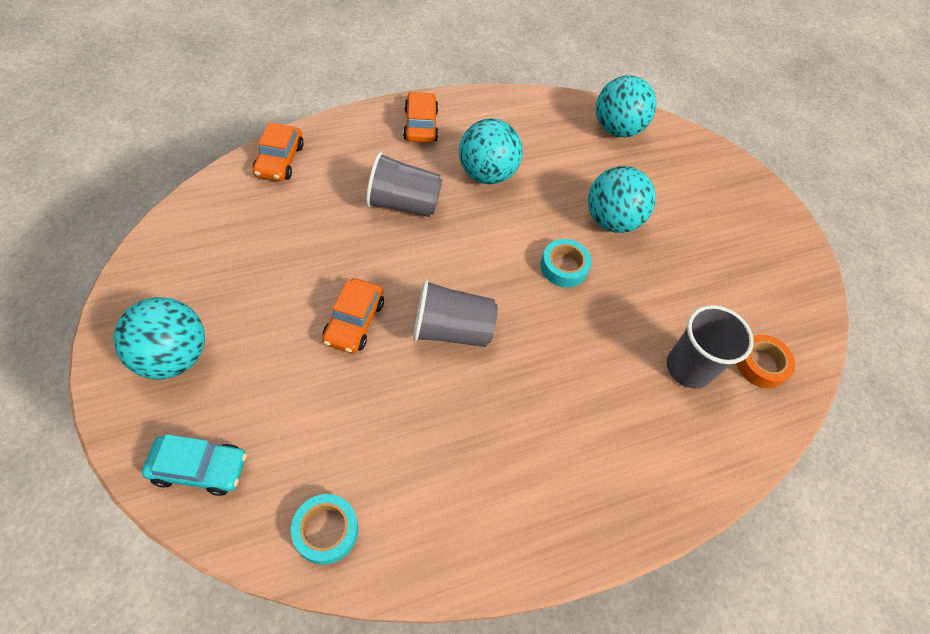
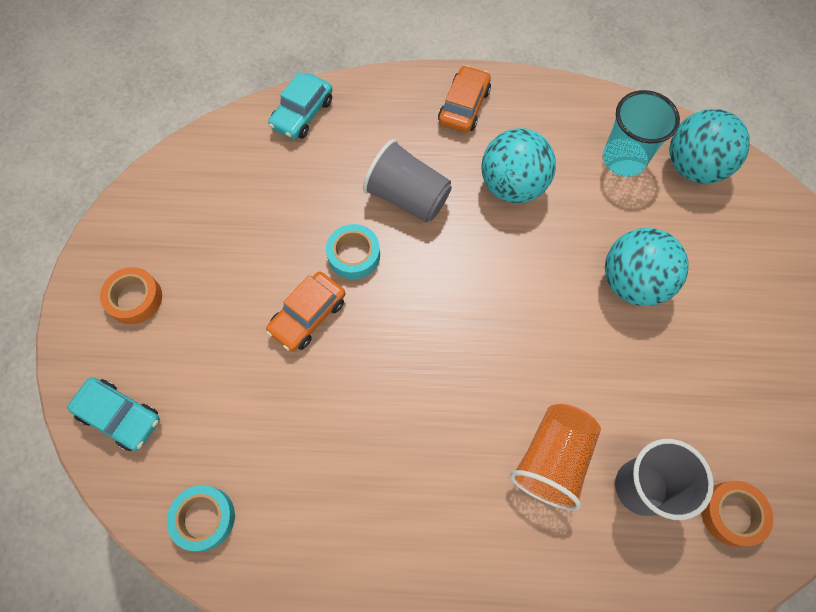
camera: 30 degrees right, 10 degrees up
turquoise ball [114,297,205,379] -> orange tape [100,267,162,324]
orange car [253,122,304,181] -> turquoise car [268,72,333,139]
grey cup [413,279,498,347] -> none
turquoise tape [540,239,592,287] -> turquoise tape moved to [326,224,380,280]
none -> orange cup [510,404,601,511]
none -> turquoise cup [603,90,680,177]

